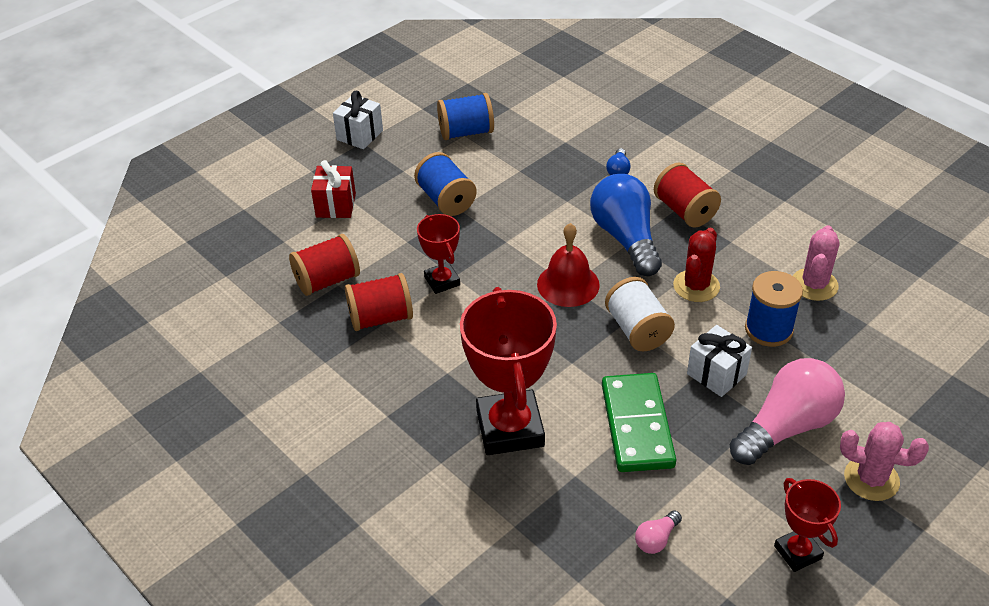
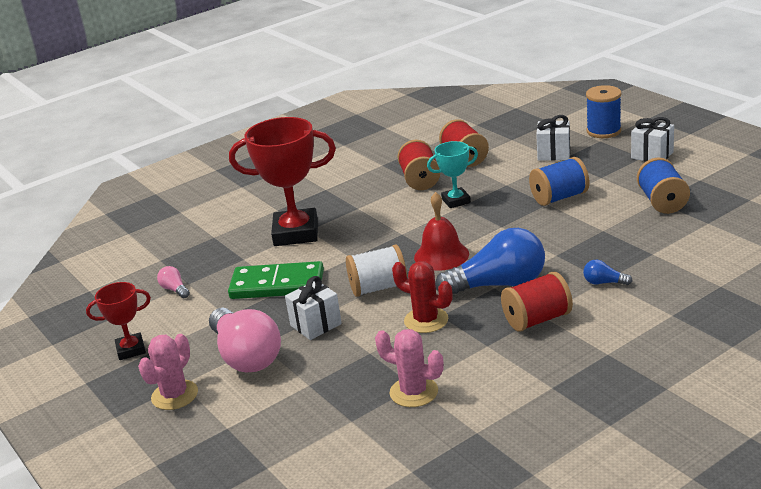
camera: 100 degrees right, 15 degrees down
red gift [311,160,356,218] -> white gift [536,115,570,161]
red trophy [417,214,460,294] -> turquoise trophy [427,141,478,208]
blue spool [745,271,803,347] -> blue spool moved to [586,85,621,138]

